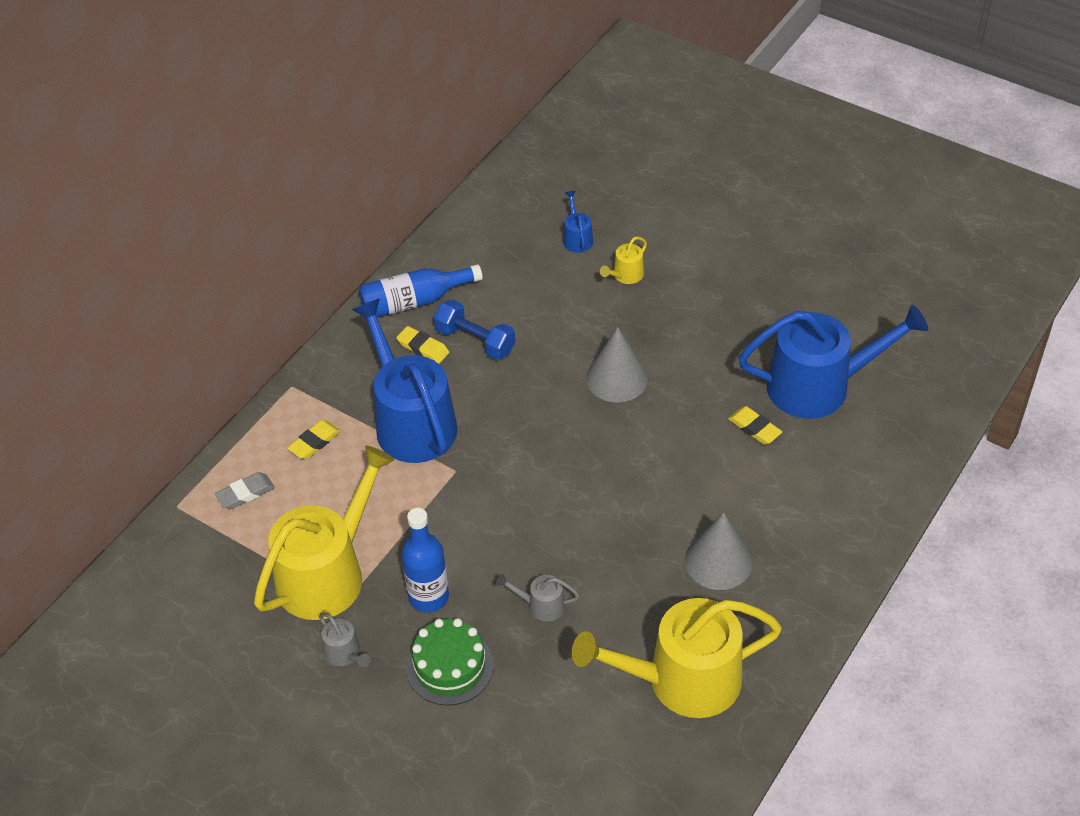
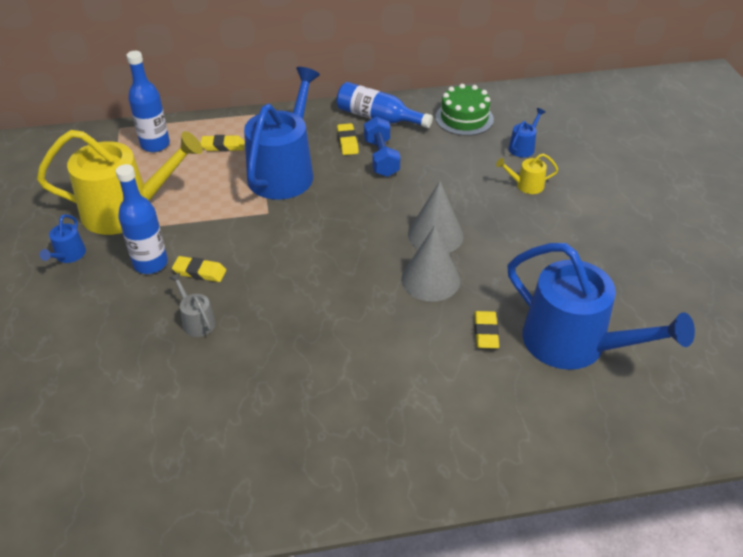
camera: 45 degrees right, 5 degrees down
grey eraser [215,472,275,509] -> blue bottle [126,51,170,152]
grey watering can [319,613,371,667] -> blue watering can [39,214,86,263]
green cake [407,618,494,706] -> green cake moved to [435,84,494,136]
yellow watering can [572,598,782,718] -> none
grey cone [685,512,752,590] -> grey cone moved to [401,225,460,302]
none -> yellow eraser [172,256,226,282]

